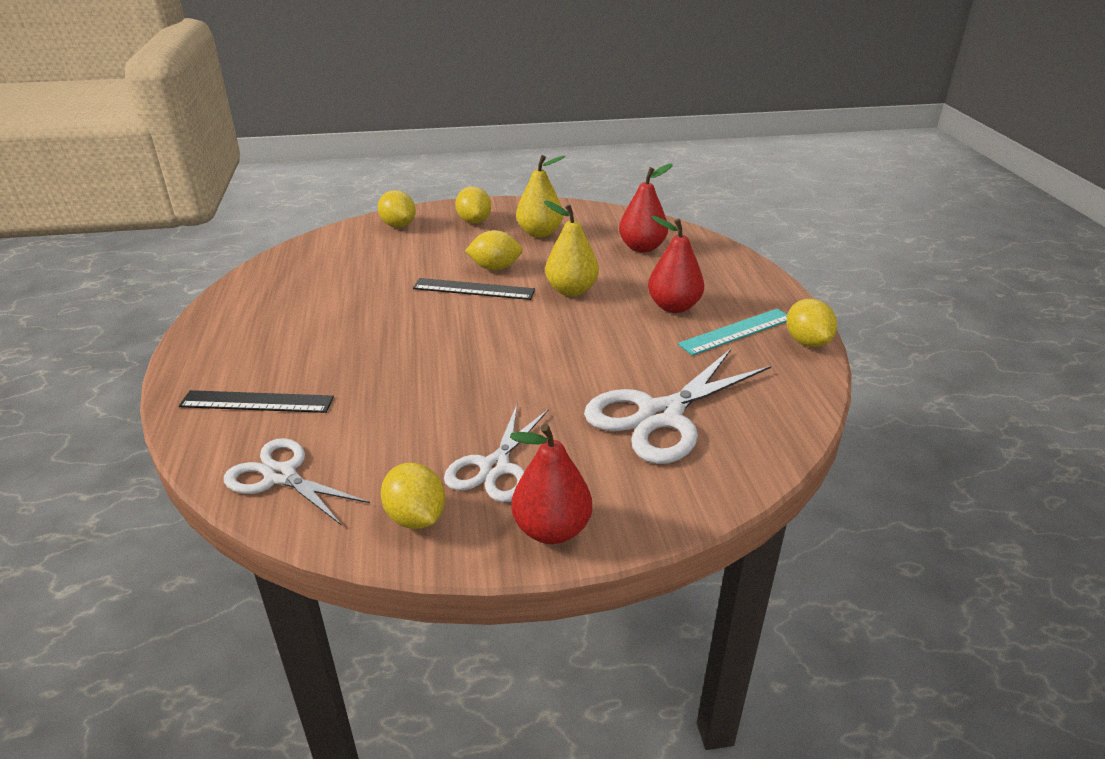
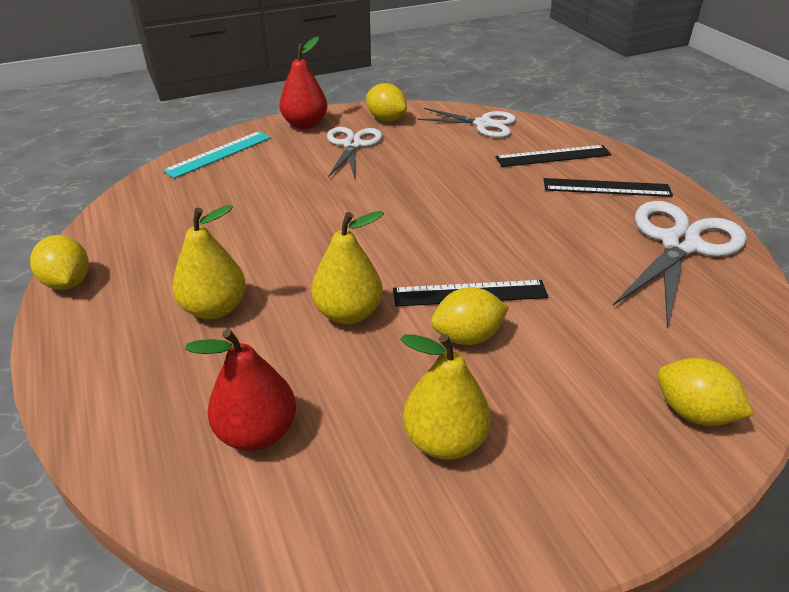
camera: 165 degrees right, 5 degrees up
yellow lemon [455,186,491,224] -> none
white scissors [584,349,771,464] -> white scissors moved to [613,201,747,328]
red pear [648,216,704,313] -> yellow pear [172,205,245,319]
turquoise ruler [678,308,787,355] -> turquoise ruler moved to [163,131,271,179]
none -> black ruler [544,178,673,197]

